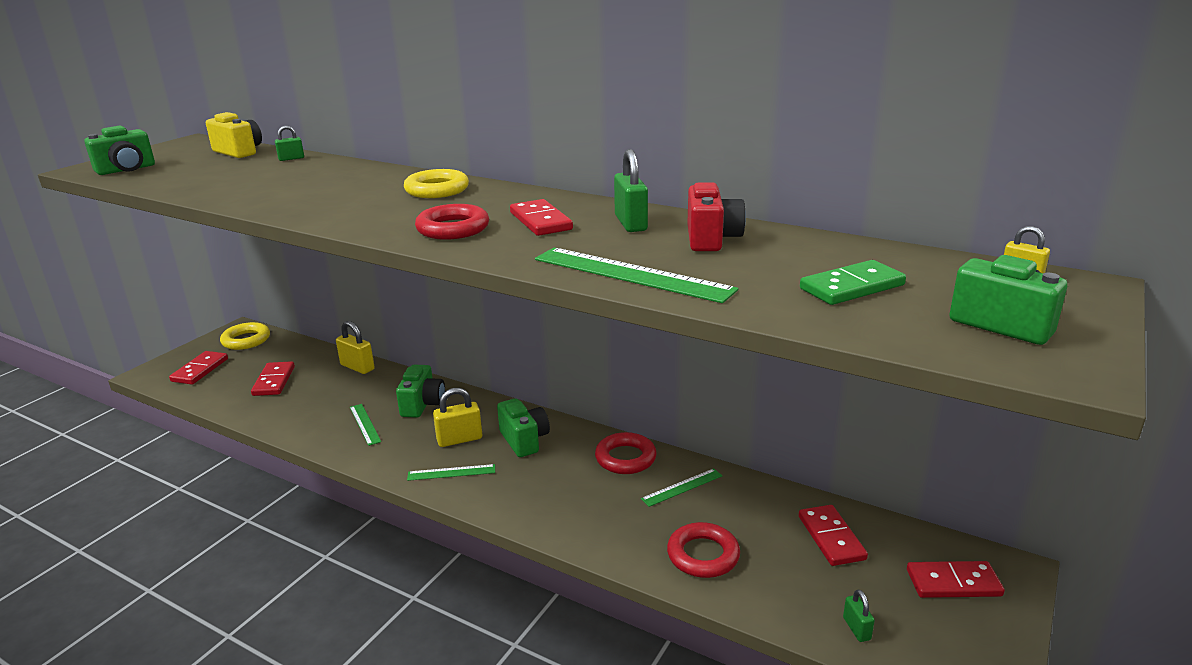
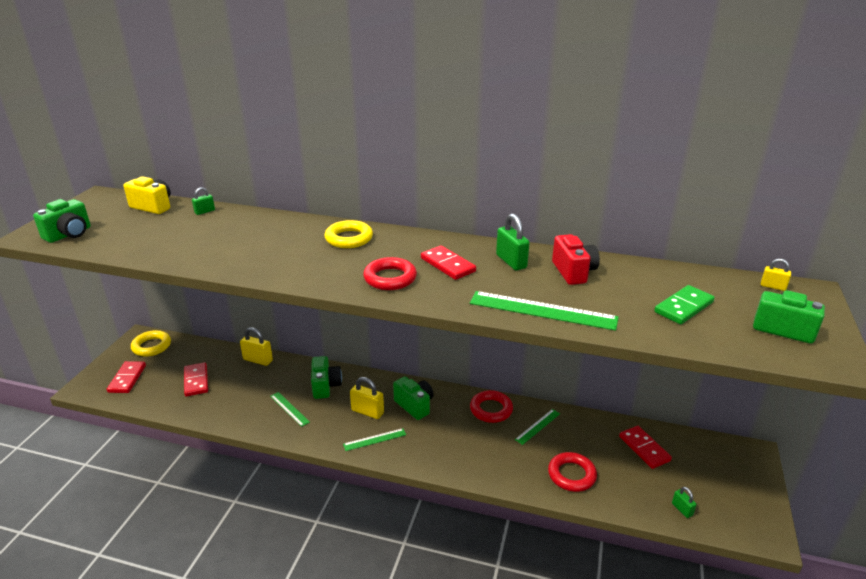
camera: 15 degrees left, 5 degrees up
yellow padlock [433,388,482,447] -> yellow padlock turned 60 degrees clockwise [350,377,384,419]
red domino [907,561,1005,598] -> none

